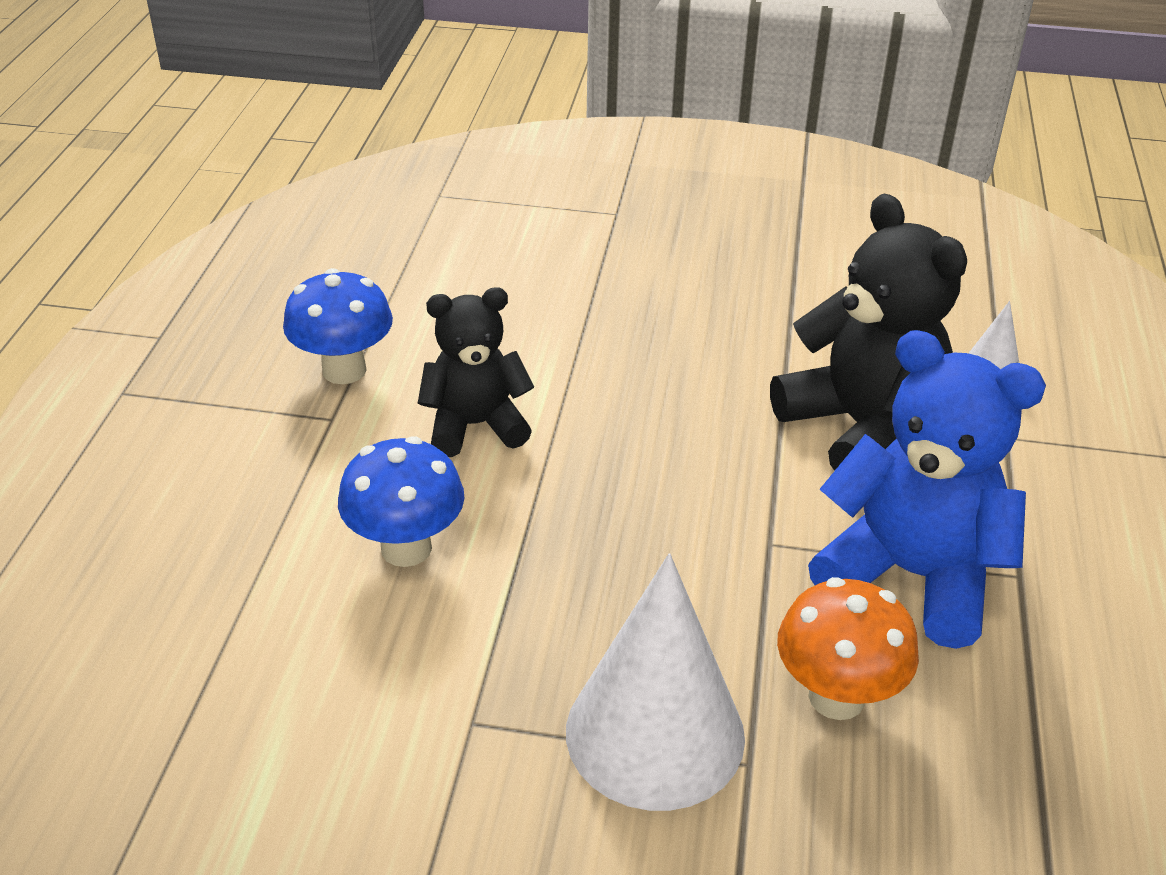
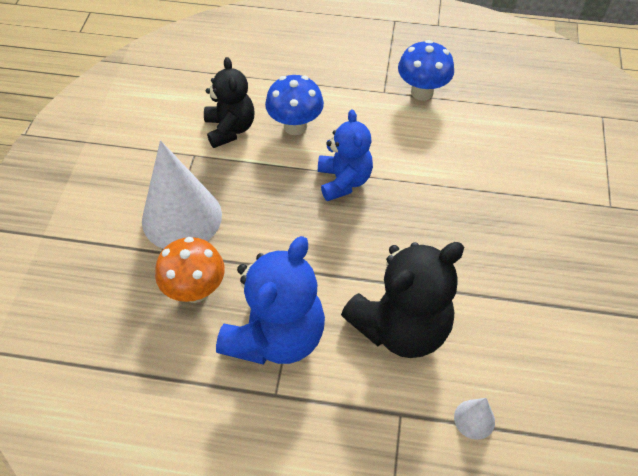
camera: 90 degrees right, 15 degrees up
black teddy bear [417,287,534,457] -> black teddy bear moved to [204,57,254,148]
none -> blue teddy bear [318,109,373,201]

